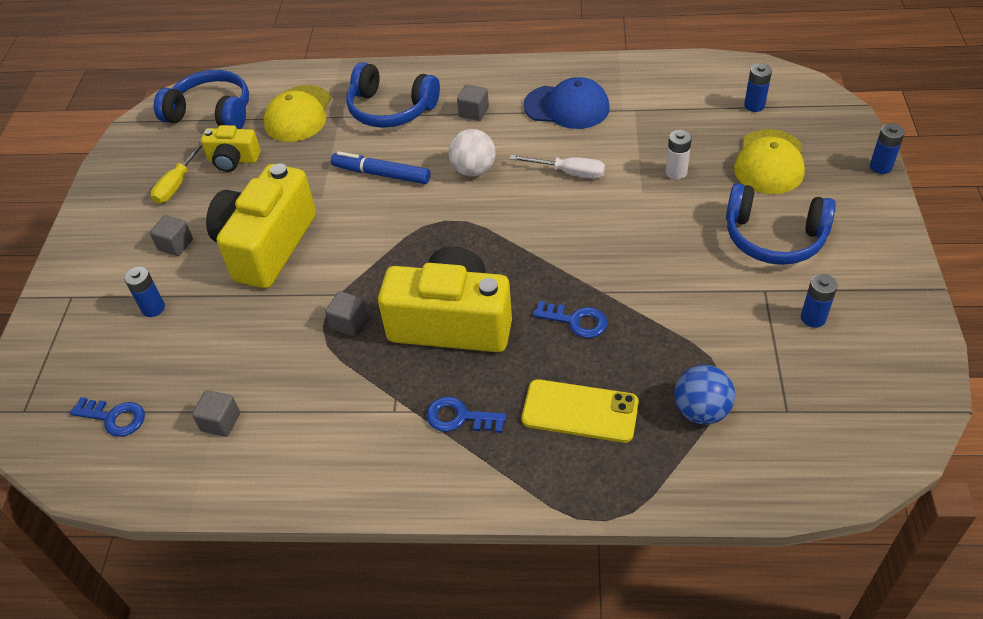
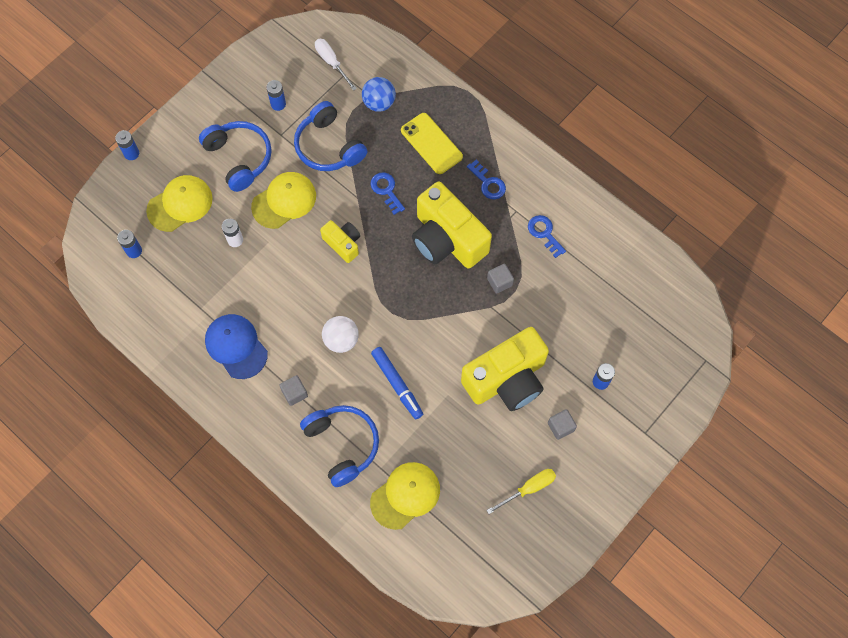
camera: 145 degrees left, 20 degrees up
blue key [70,397,145,437] -> blue key moved to [528,215,566,258]
blue headphones [154,70,249,129] -> blue headphones moved to [294,101,367,171]
grey cube [192,390,240,437] -> none
yellow camera [201,125,261,172] -> yellow camera moved to [320,220,360,263]
white screwdriver [510,155,605,179] -> white screwdriver moved to [315,39,357,91]
none -> yellow cap [251,172,316,229]

